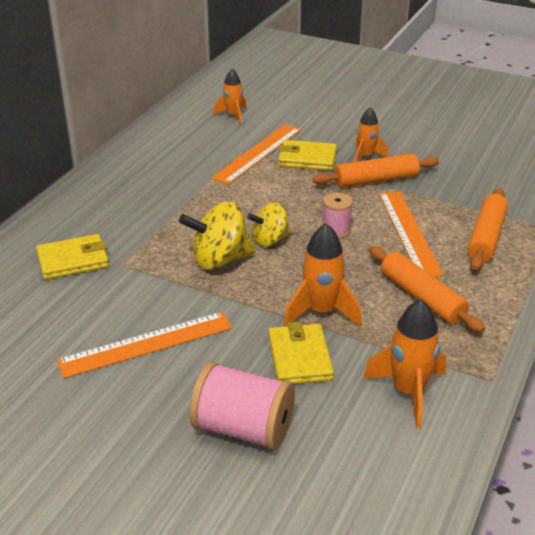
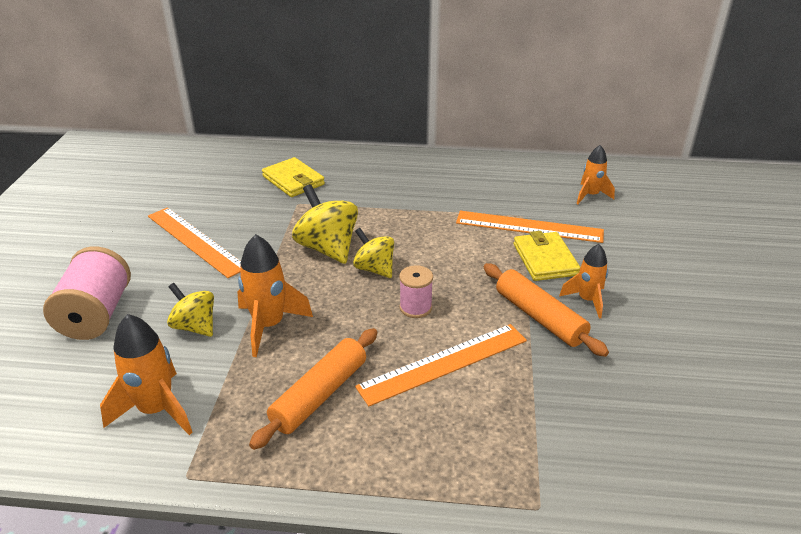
camera: 70 degrees right, 0 degrees up
yellow wallet [269,322,334,384] -> yellow spinning top [167,283,214,337]
orange rolling pin [467,188,508,271] -> none

